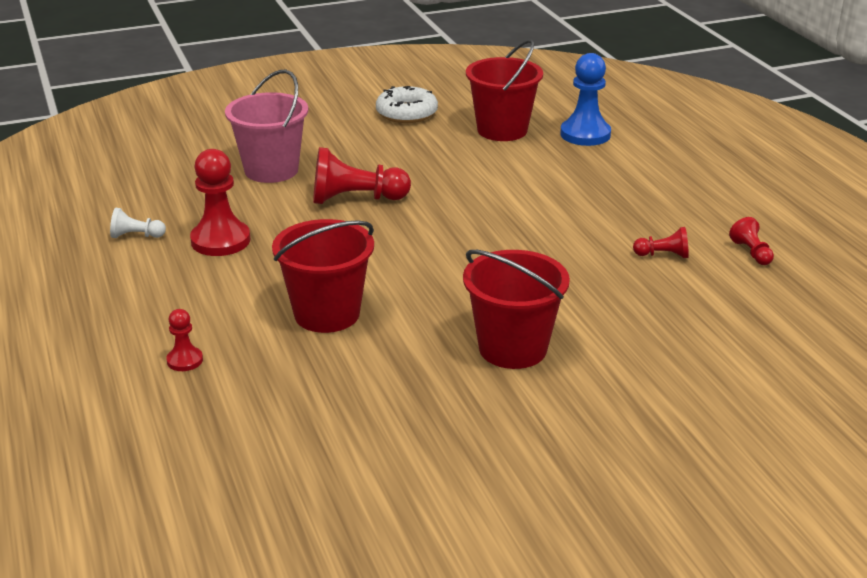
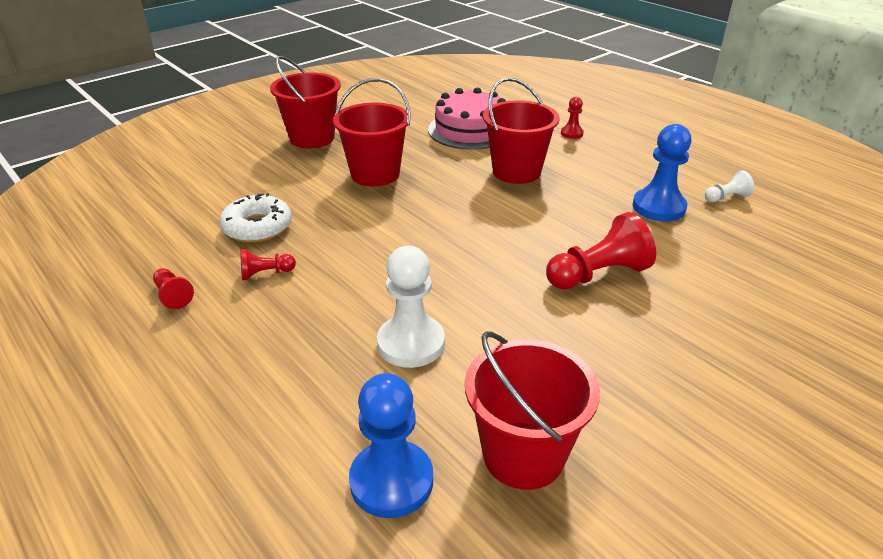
camera: 160 degrees right, 5 degrees up
red pawn [190,149,250,256] -> blue pawn [632,124,691,221]
pink bucket [225,69,308,183] -> none
white donut [376,86,438,123] -> white donut moved to [220,193,292,243]
none -> red bucket [270,56,341,148]
none -> white pawn [377,246,445,368]
none -> pink cake [428,87,506,150]

